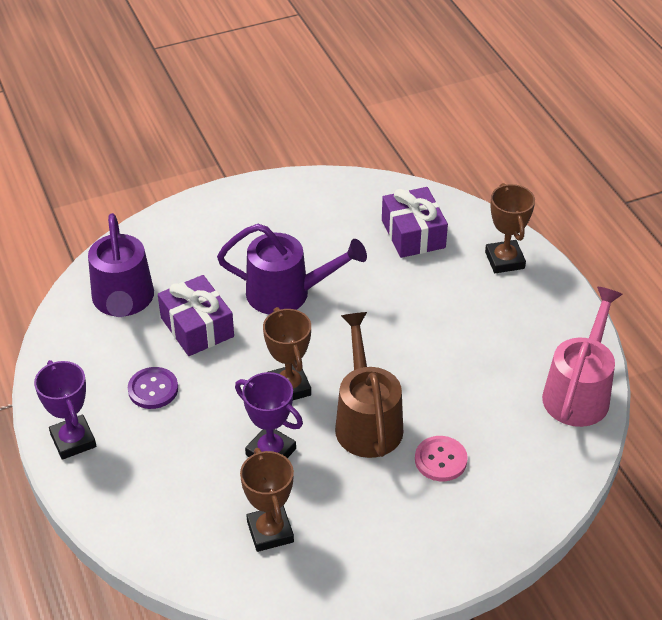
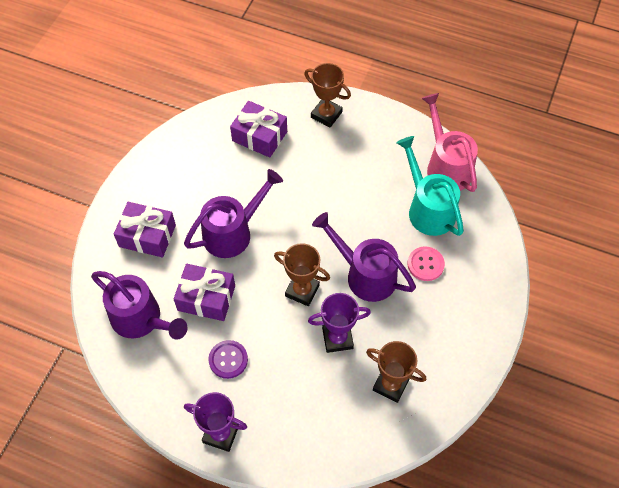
camera: 45 degrees left, 15 degrees up
brown watering can [335,312,403,458] -> purple watering can [312,212,416,302]
none -> purple gift [114,202,176,257]
none -> turquoise watering can [396,136,464,236]

